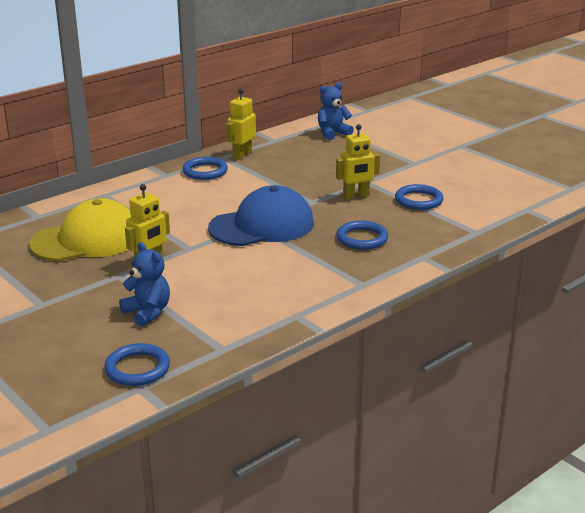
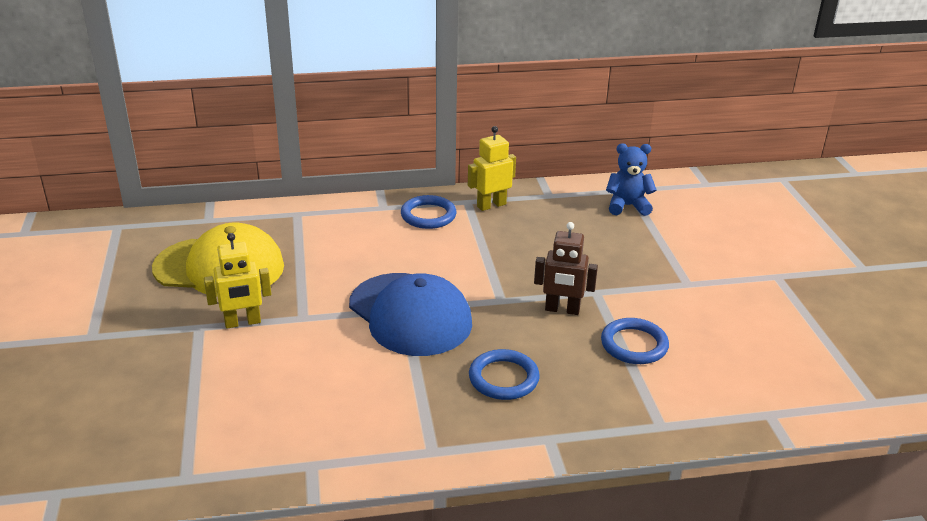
camera: 30 degrees right, 5 degrees up
blue ring [104,343,170,386] -> none
blue teddy bear [119,242,170,327] -> none
blue cap [208,185,314,246] -> blue cap turned 45 degrees clockwise [349,273,472,356]
yellow robot [336,124,380,199] -> brown robot [534,222,598,315]

